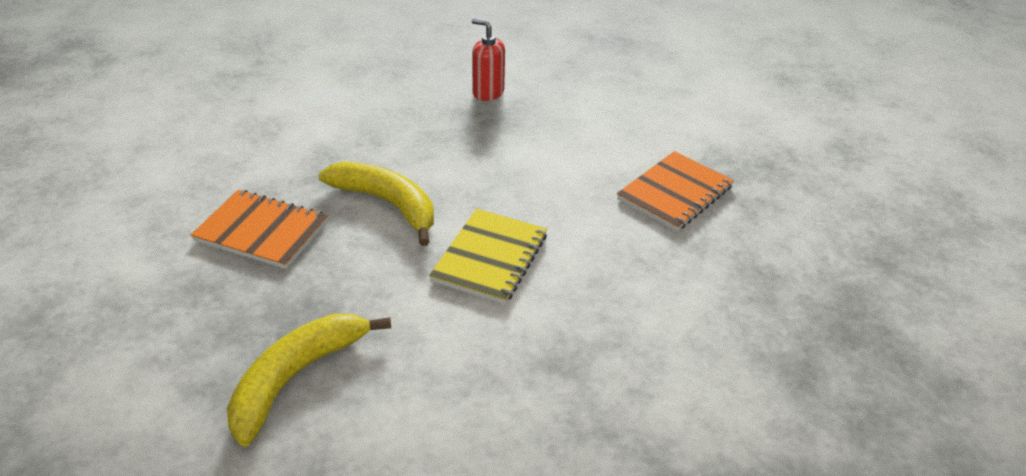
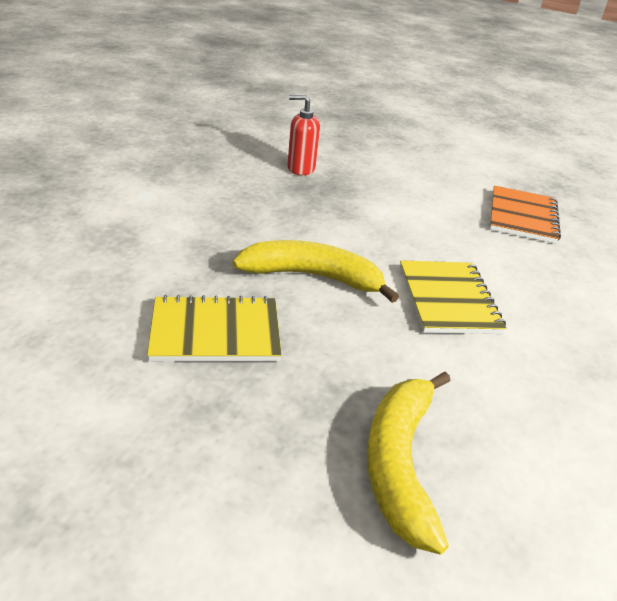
camera: 30 degrees left, 5 degrees down
orange notebook [191,190,328,269] -> yellow notebook [147,295,282,362]

